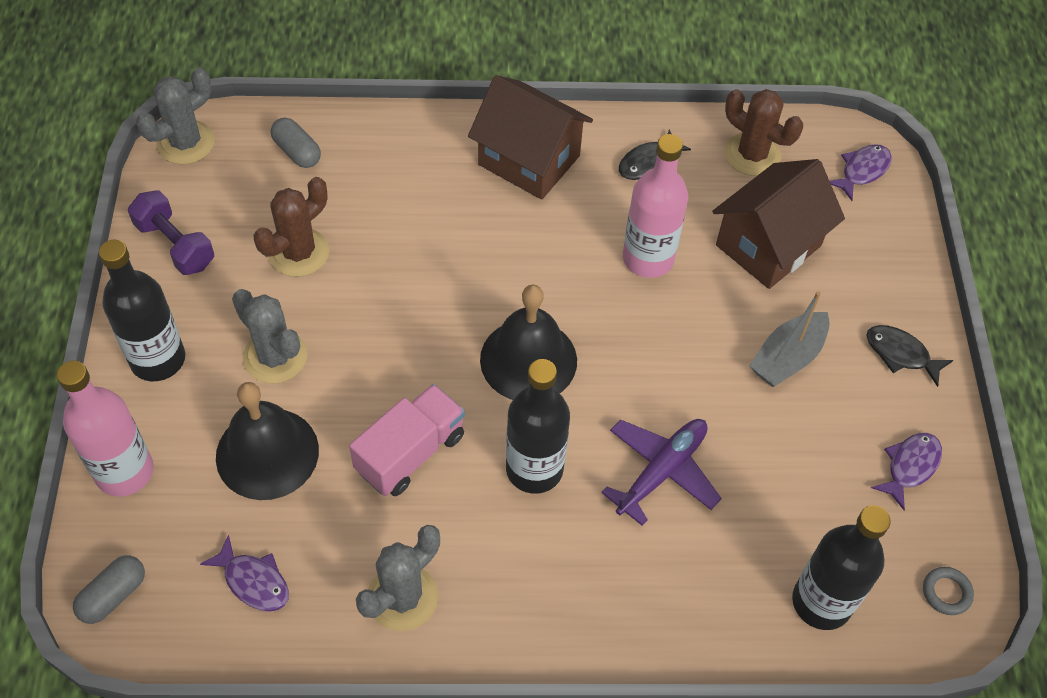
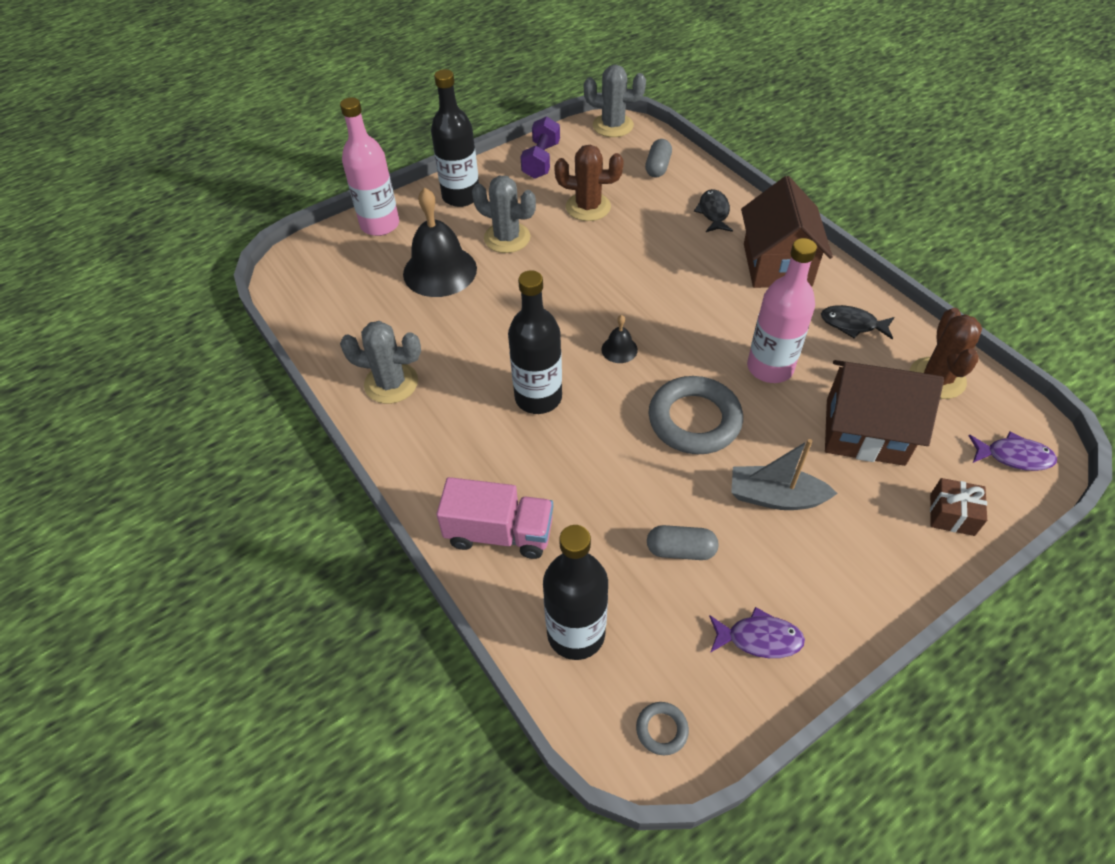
camera: 60 degrees right, 5 degrees down
grey capsule [73,555,145,624] -> grey capsule moved to [647,525,718,560]
purple fish [200,535,289,612] -> none
grey cactus [232,289,307,384] -> grey cactus turned 75 degrees counterclockwise [472,176,536,253]
pink truck [349,384,465,496] -> pink truck moved to [436,477,553,559]
black bell [480,285,577,400] -> black bell [601,315,638,363], size x0.45
purple plane [601,419,722,526] -> none
black fish [866,325,953,387] -> black fish moved to [694,189,733,232]
none -> grey ring [648,376,743,454]
none -> brown gift [930,478,987,536]

